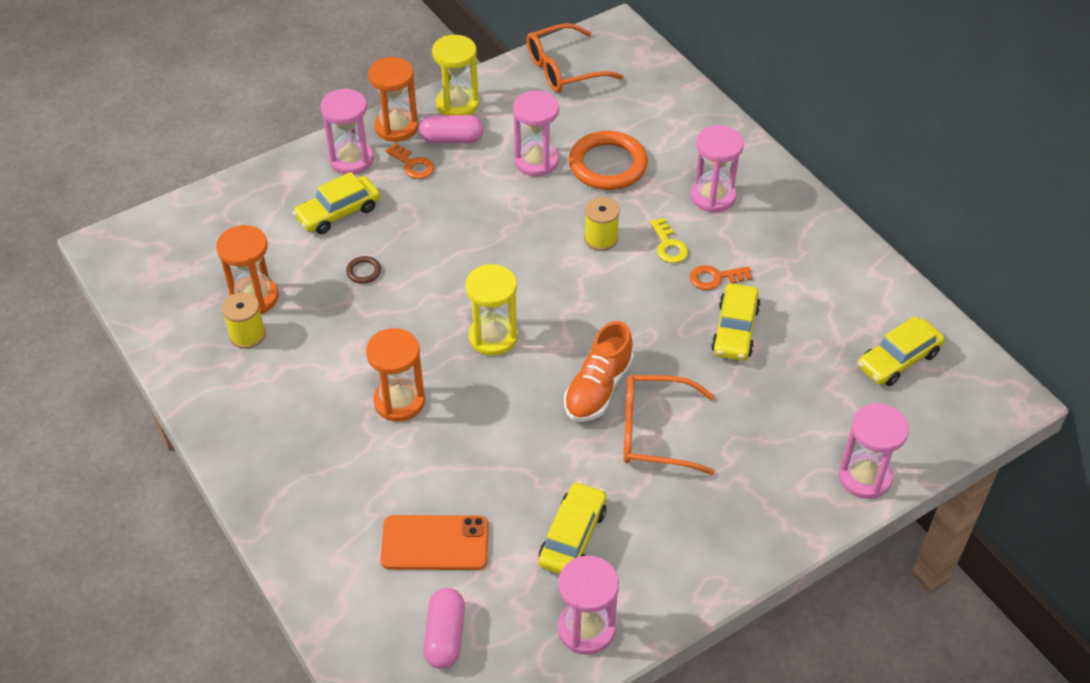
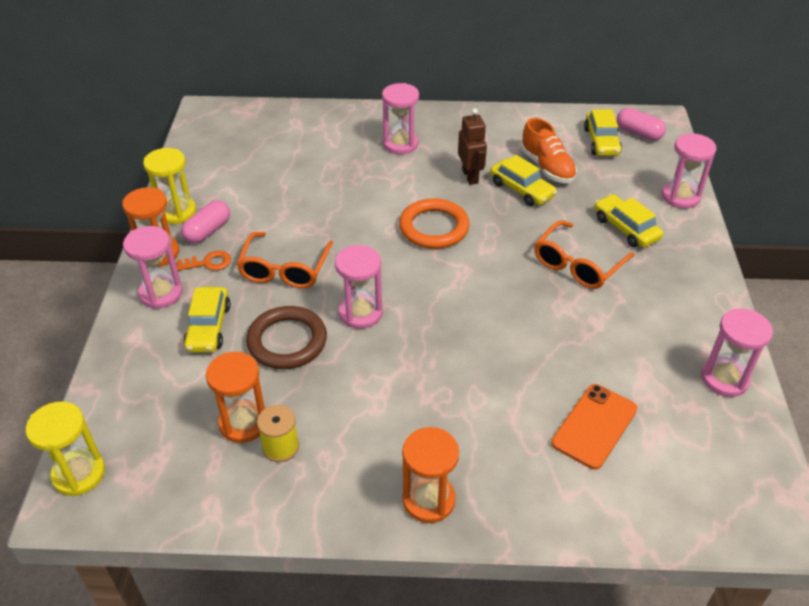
camera: 55 degrees left, 5 degrees down
brown ring [346,256,381,284] -> brown ring [246,306,327,369], size x2.42
orange hourglass [366,328,425,422] -> orange hourglass moved to [402,427,459,523]
pink capsule [423,588,465,669] -> pink capsule moved to [617,108,666,141]
yellow hourglass [465,264,518,356] -> yellow hourglass moved to [26,401,105,496]
pink hourglass [513,91,559,176] -> pink hourglass moved to [335,245,383,329]
orange glasses [526,23,623,92] -> orange glasses moved to [236,232,333,288]
yellow car [538,481,606,574] -> yellow car moved to [594,194,663,248]
orange shoe [564,321,634,422] -> orange shoe moved to [521,118,577,183]
orange ring [569,131,648,190] -> orange ring moved to [399,198,470,249]
yellow spool [584,197,620,251] -> none
yellow key [650,218,689,263] -> none
orange key [690,265,752,290] -> brown robot [458,108,487,185]

